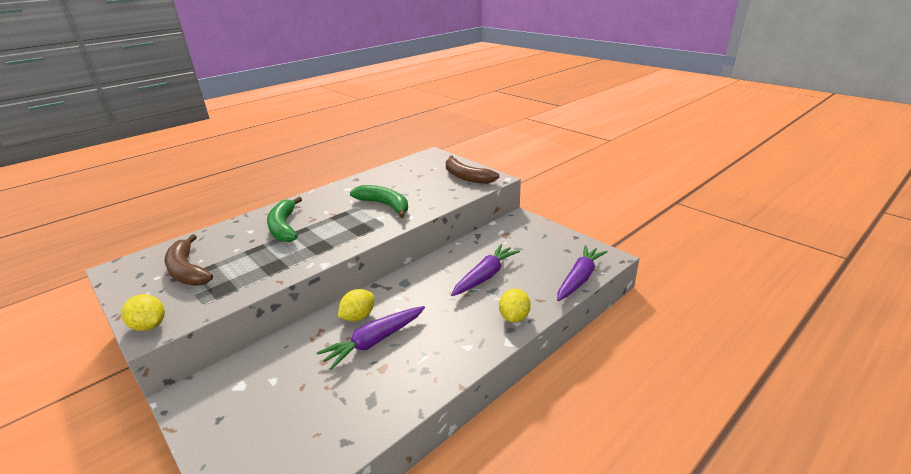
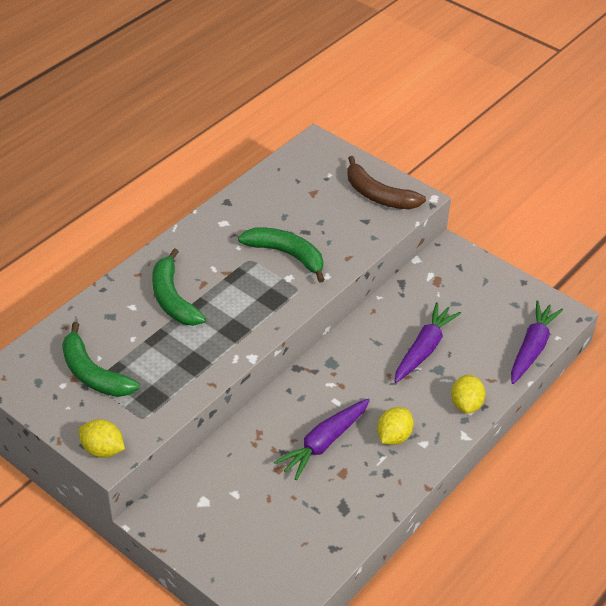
camera: 10 degrees left, 15 degrees up
brown banana [165,234,213,286] -> green banana [62,322,140,397]
yellow lemon [338,289,374,321] -> yellow lemon moved to [377,407,414,445]

